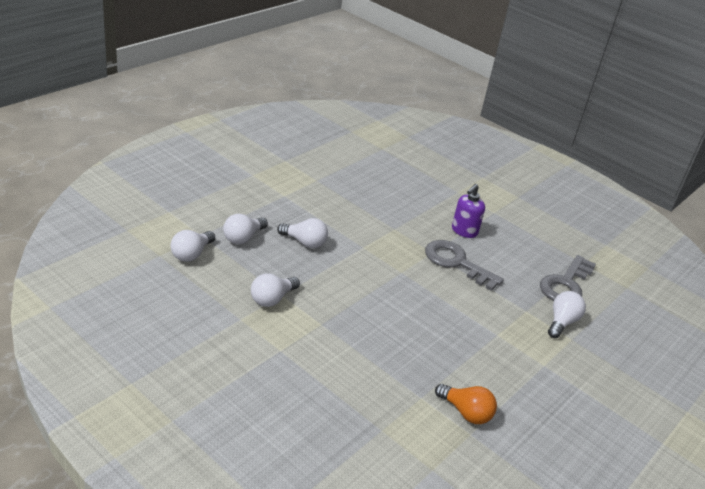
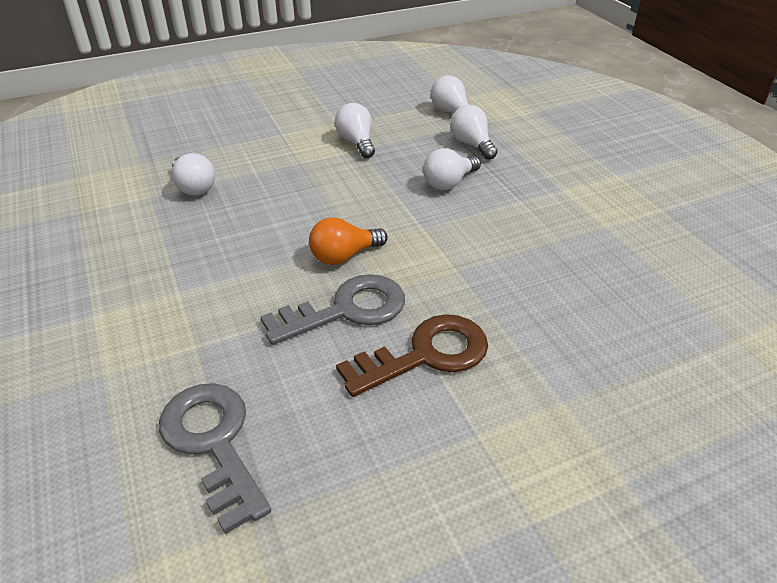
camera: 120 degrees right, 5 degrees up
orange light bulb [435,384,497,424] -> orange light bulb moved to [309,217,388,265]
purple soap dispenser [452,184,485,238] -> brown key [336,314,488,397]
white light bulb [548,291,586,338] -> white light bulb moved to [172,153,215,196]

